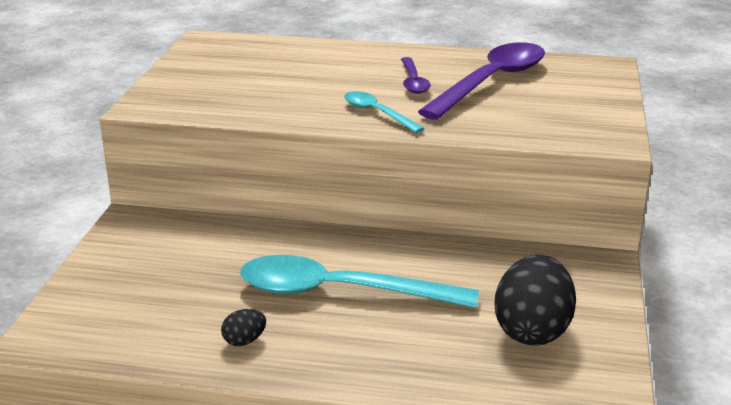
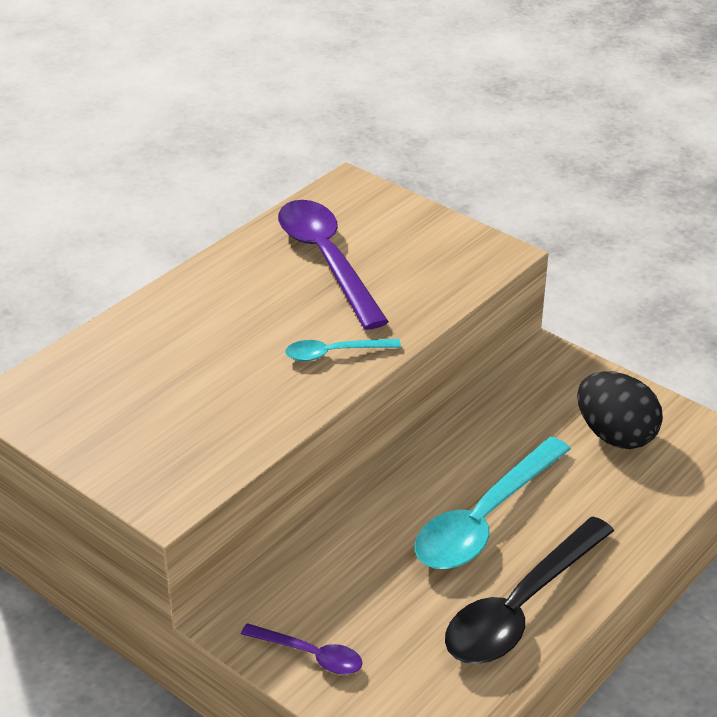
camera: 60 degrees left, 10 degrees up
black egg [221,309,266,346] -> black spoon [445,516,614,664]
purple spoon [401,57,431,94] -> purple spoon moved to [241,623,362,674]

